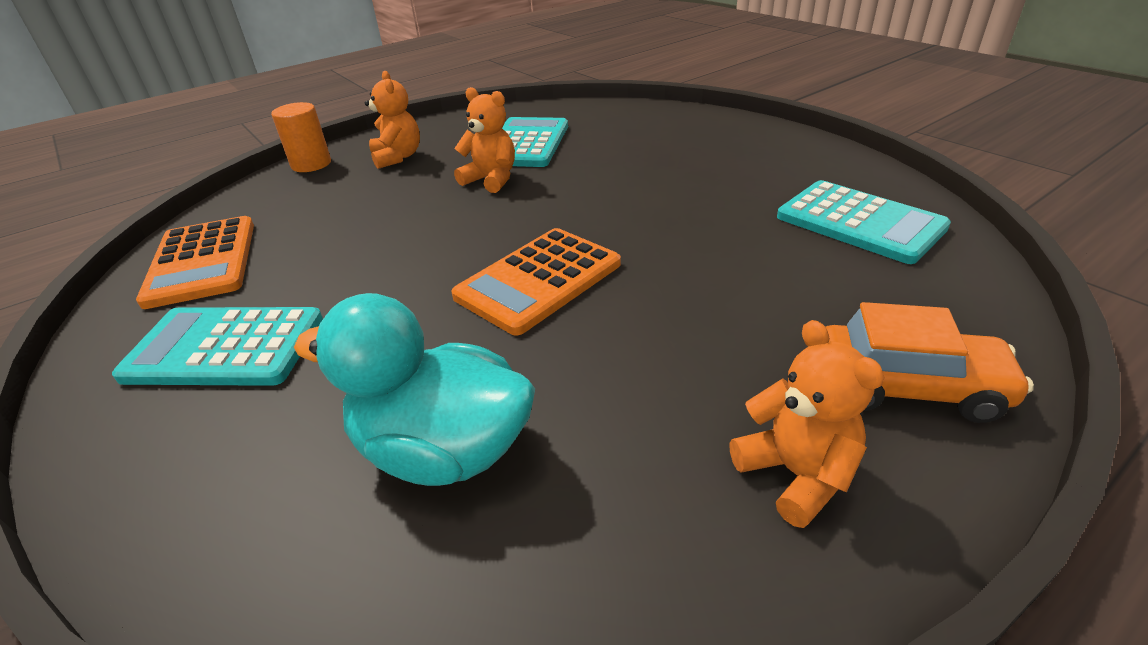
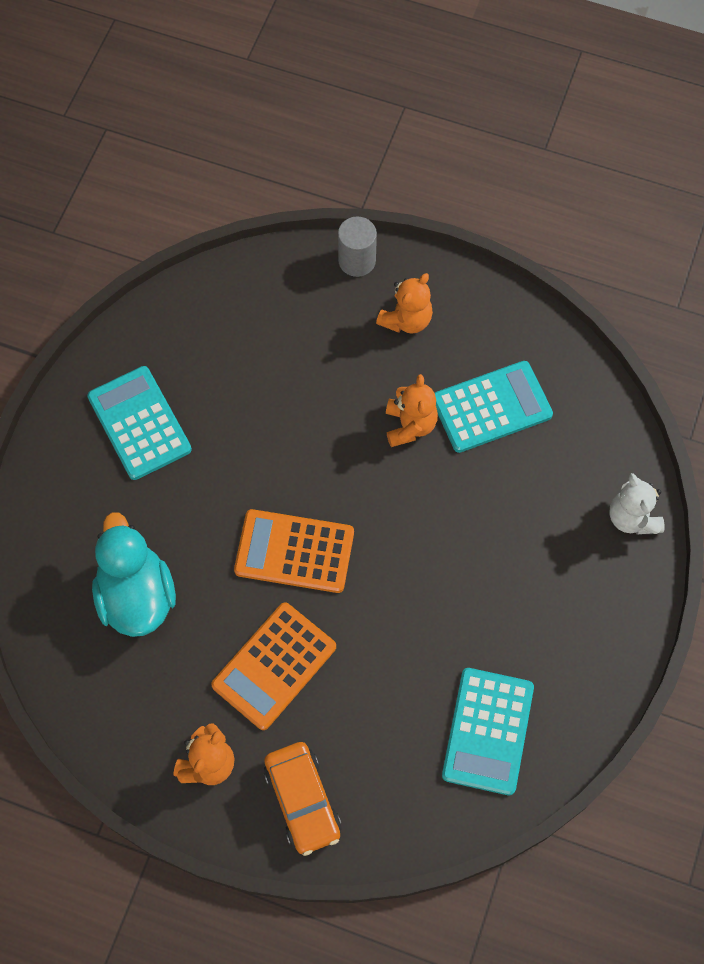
camera: 55 degrees right, 30 degrees up
orange calculator [136,216,254,309] -> orange calculator moved to [211,602,336,730]
orange cylinder [271,102,331,172] -> grey cylinder [338,217,377,277]
none -> white teddy bear [609,473,665,534]

